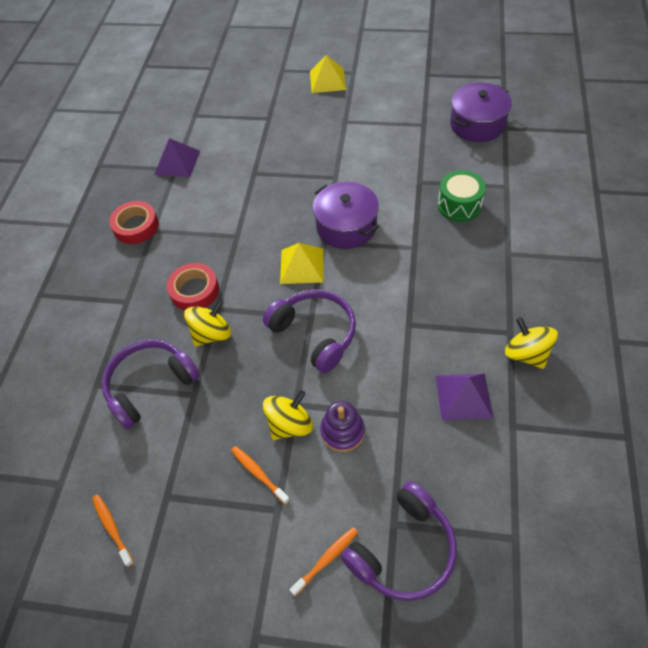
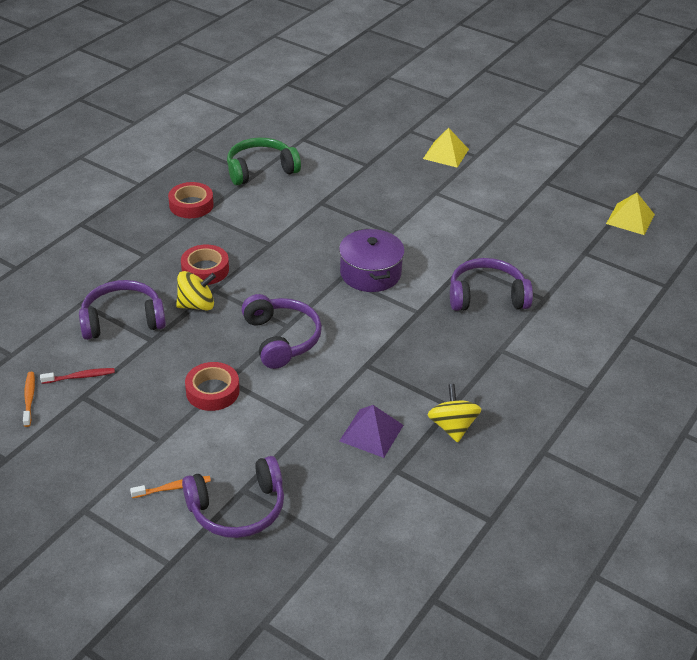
camera: 20 degrees right, 15 degrees down
purple pyramid [154,138,200,177] -> green headphones [227,138,301,185]
orange toothbrush [231,446,290,504] -> none
yellow spinning top [263,390,313,440] -> red tape [185,362,239,411]
yellow pyramid [280,243,323,284] -> yellow pyramid moved to [606,193,655,235]
purple stacking toy [320,401,365,452] -> none
green drum [438,170,486,222] -> purple headphones [450,258,533,311]
purple pot [450,83,512,142] -> none
none -> red toothbrush [40,368,115,384]

